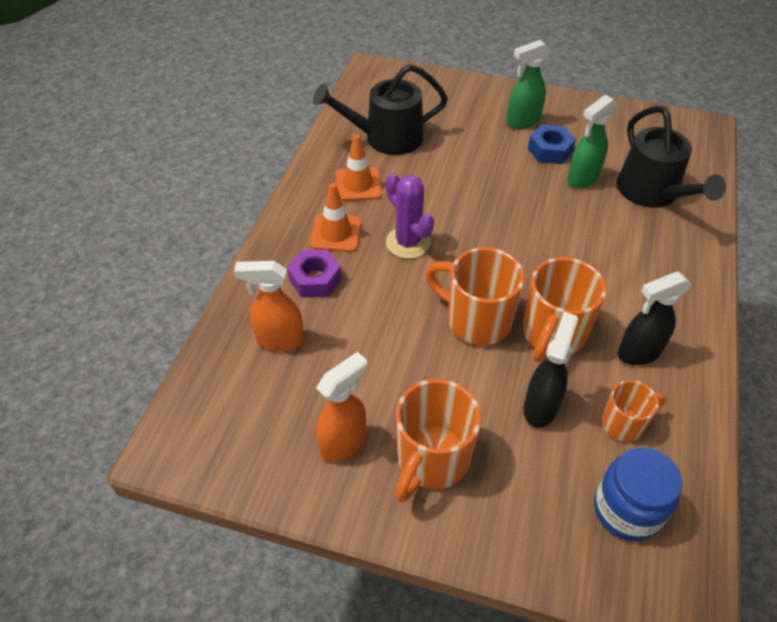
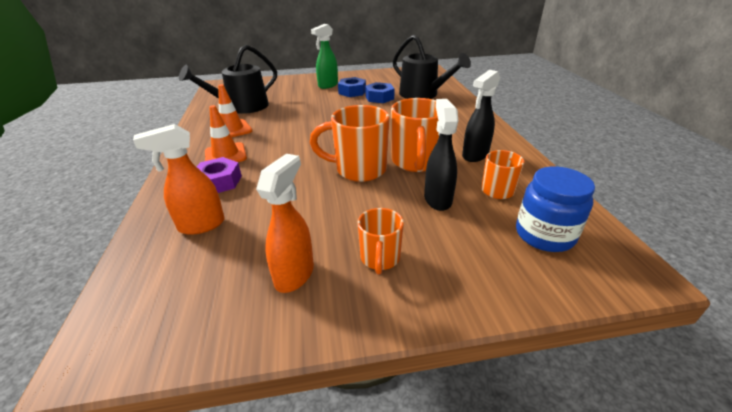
camera: 25 degrees left, 15 degrees down
purple cactus [386,173,434,259] -> none
orange mug [395,379,481,503] -> orange mug [358,208,404,275], size x0.59
green spray bottle [567,95,617,188] -> blue nut [365,82,395,103]

